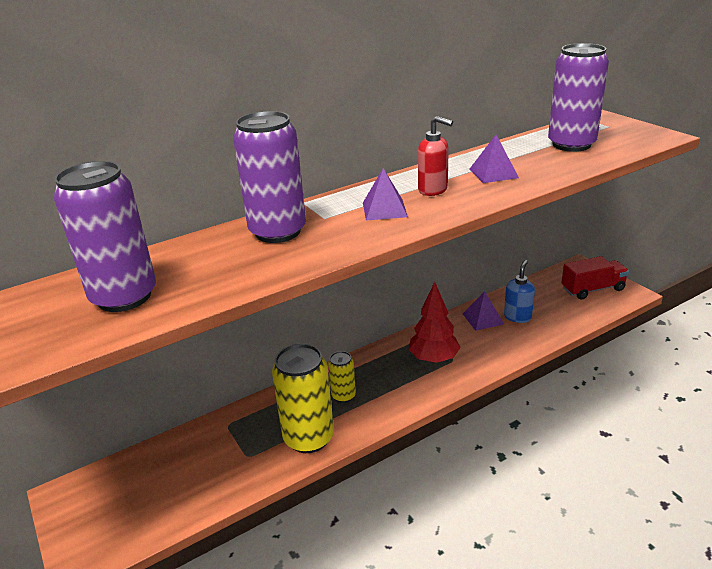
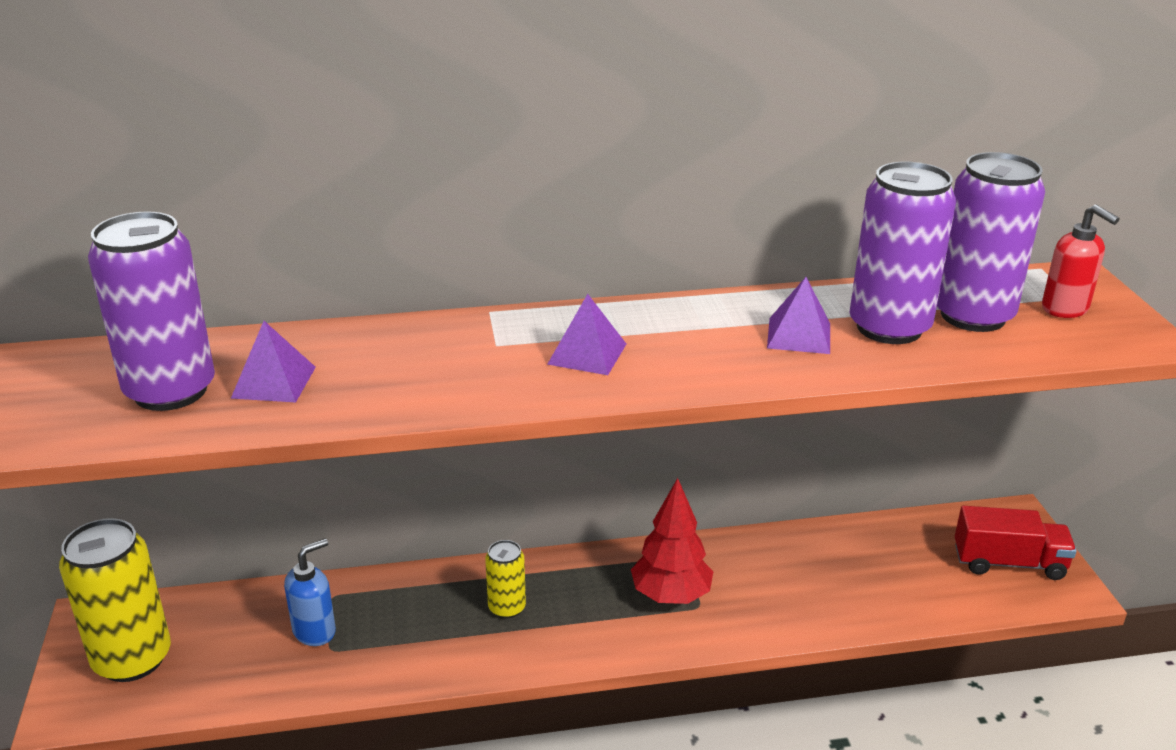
camera: 20 degrees right, 0 degrees up
purple can [233,111,306,243] -> purple can moved to [849,162,956,344]
yellow can [272,344,334,453] -> yellow can moved to [59,518,171,682]
red soap dispenser [418,116,453,196] -> red soap dispenser moved to [1042,204,1119,318]
purple pyramid [463,291,504,331] -> purple pyramid moved to [231,321,316,402]
blue soap dispenser [504,260,535,323] -> blue soap dispenser moved to [284,538,336,646]

